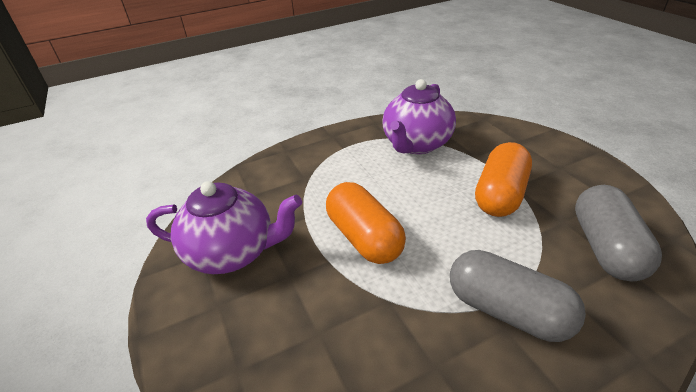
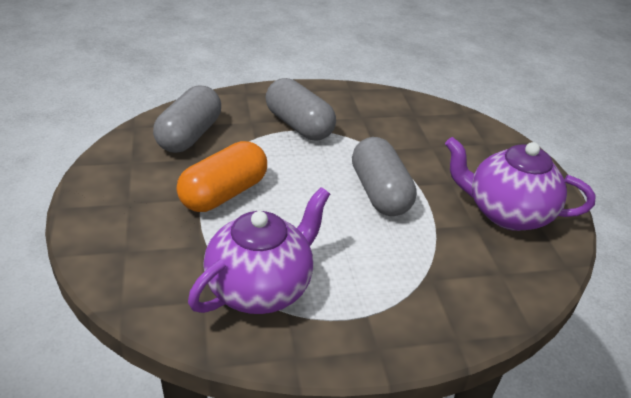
camera: 170 degrees left, 0 degrees up
orange capsule [326,182,406,264] -> grey capsule [352,137,417,216]

